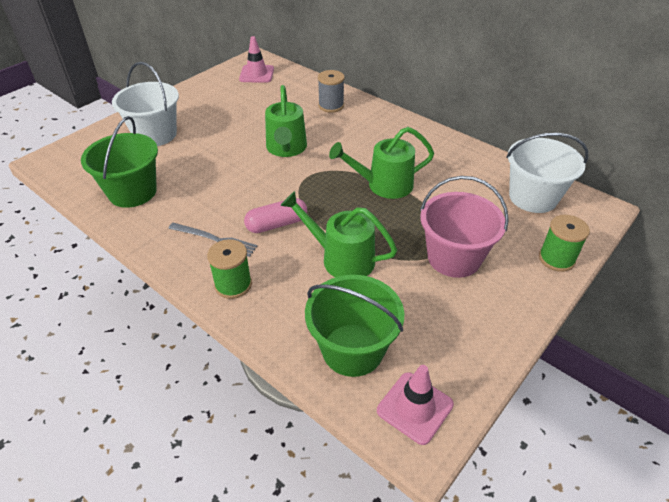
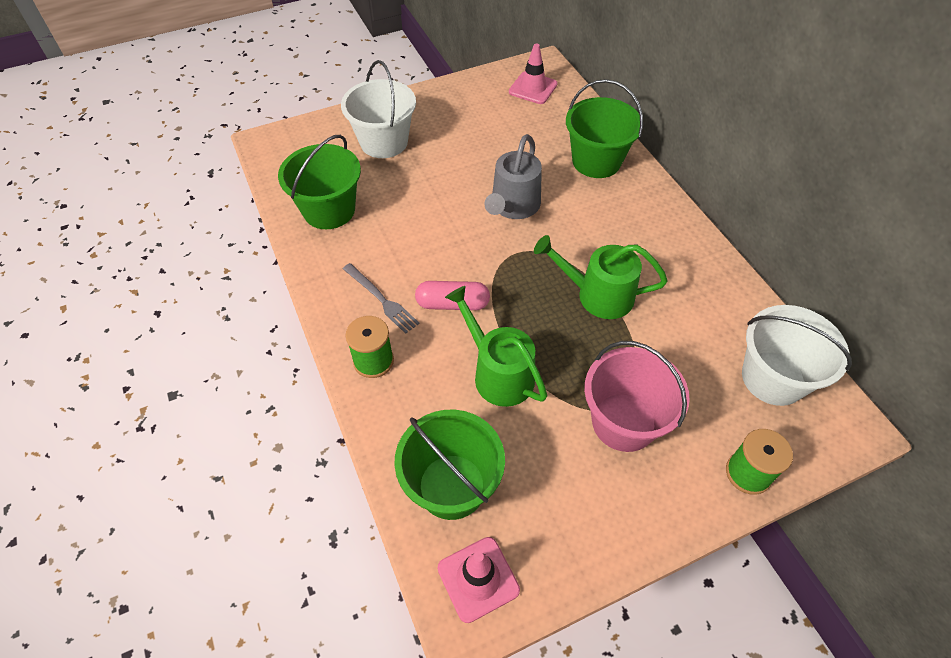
camera: 25 degrees right, 10 degrees up
green watering can [265,85,307,157] -> grey watering can [484,134,542,219]
grey spool [318,70,345,113] -> green bucket [566,79,643,178]

